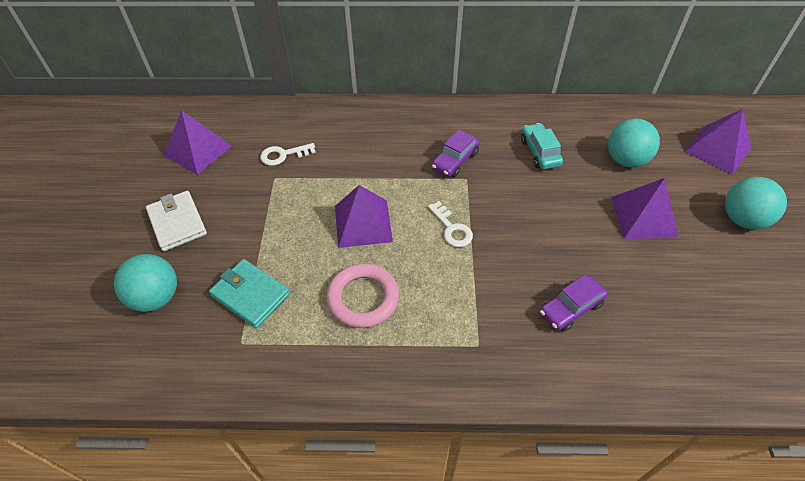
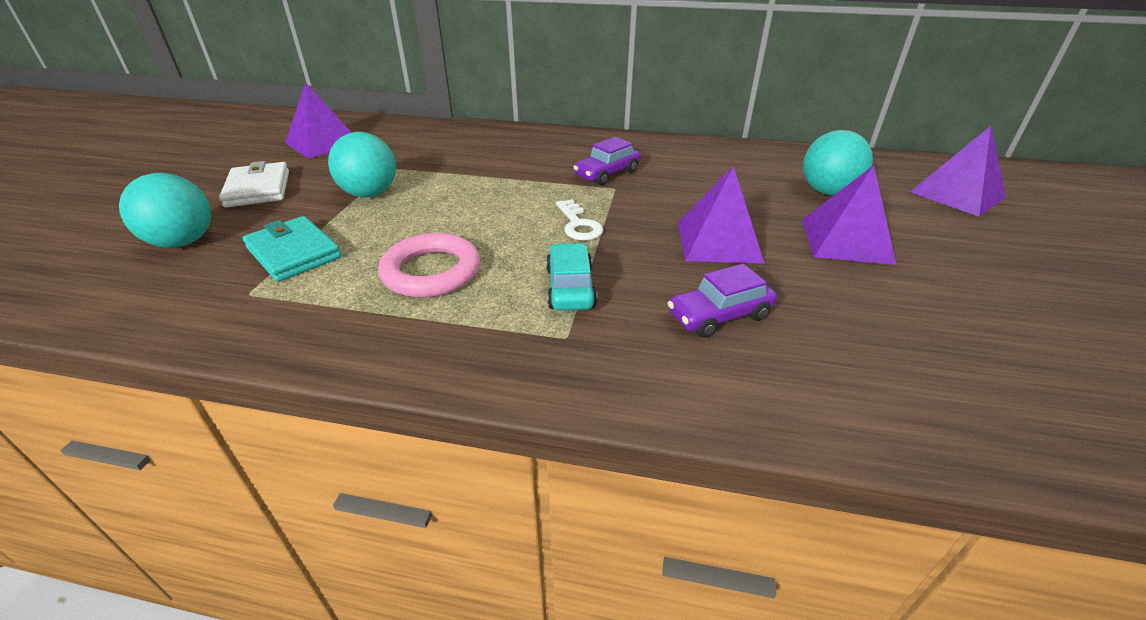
camera: 10 degrees right, 15 degrees down
white key [260,143,316,166] -> none
purple pyramid [335,185,393,248] -> purple pyramid moved to [678,166,765,264]
turquoise car [521,123,563,169] -> turquoise car moved to [546,243,597,311]
turquoise ball [725,177,787,229] -> turquoise ball moved to [328,132,396,197]

